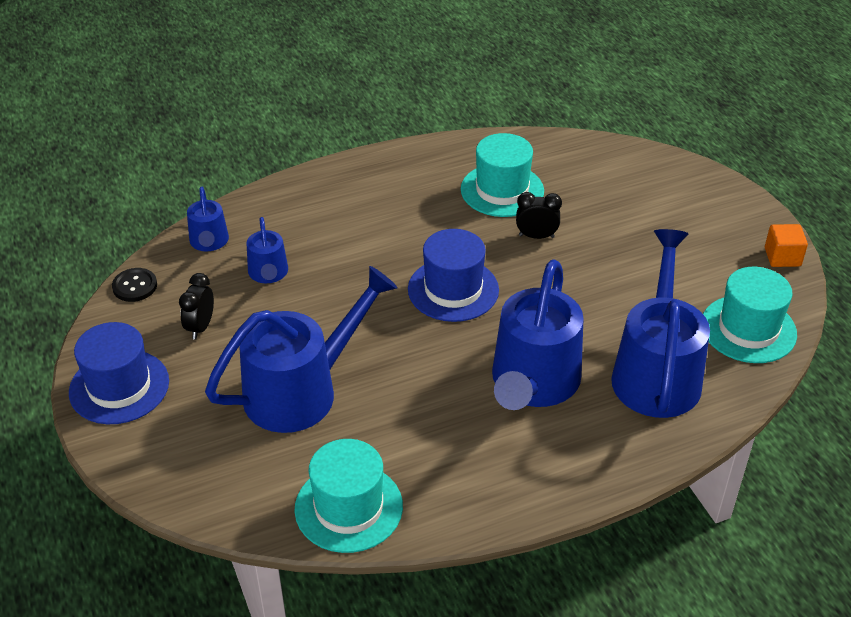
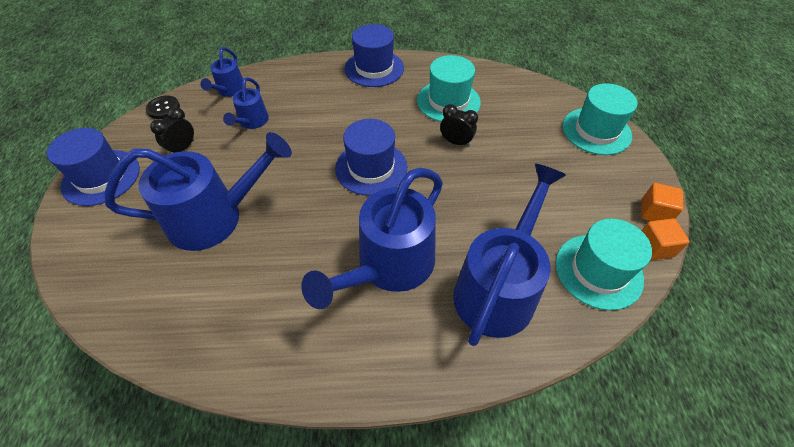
camera: 20 degrees right, 10 degrees up
turquoise hat [295,439,403,553] -> turquoise hat moved to [562,83,638,155]
none -> blue hat [345,24,404,87]
none -> orange cube [641,218,690,261]

